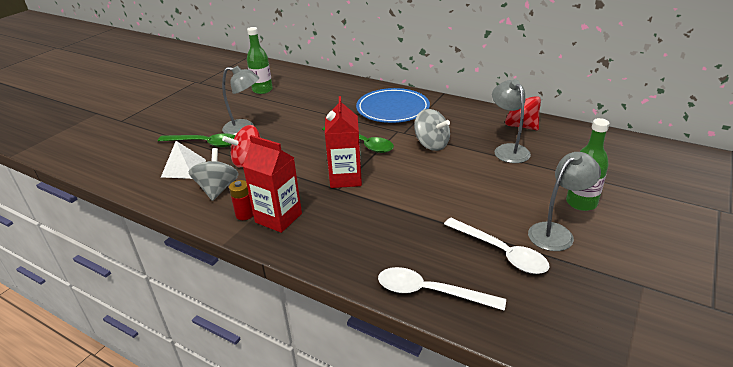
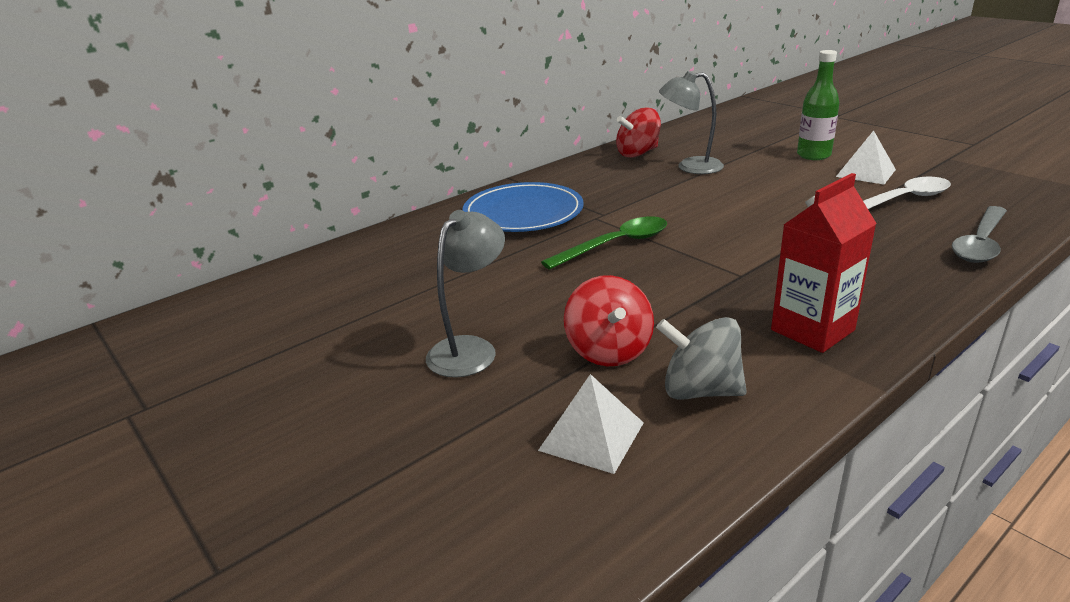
camera: 70 degrees left, 5 degrees down
green spoon [158,133,235,147] -> none
red battery [229,180,253,220] -> none
green bottle [247,27,273,94] -> none
red carton [325,96,362,188] -> none
white spoon [378,267,506,311] -> grey spoon [952,206,1007,263]
grey spinning top [414,109,450,151] -> none
grey lamp [528,152,601,251] -> white pyramid [836,130,896,184]

